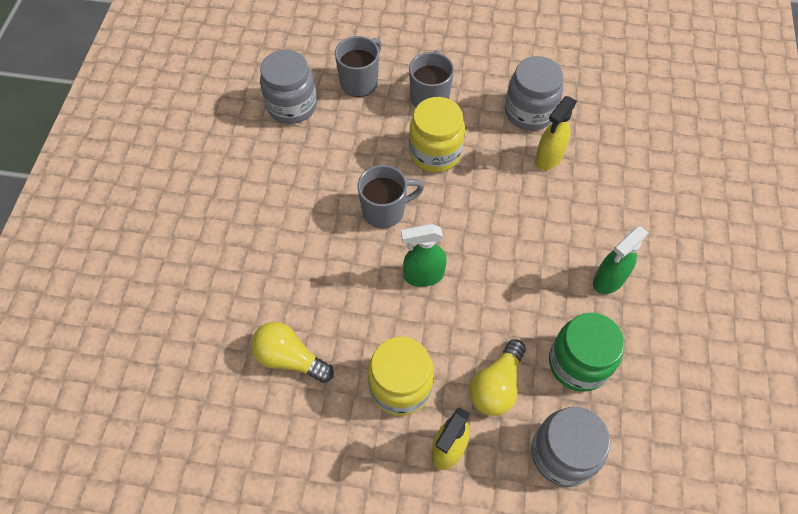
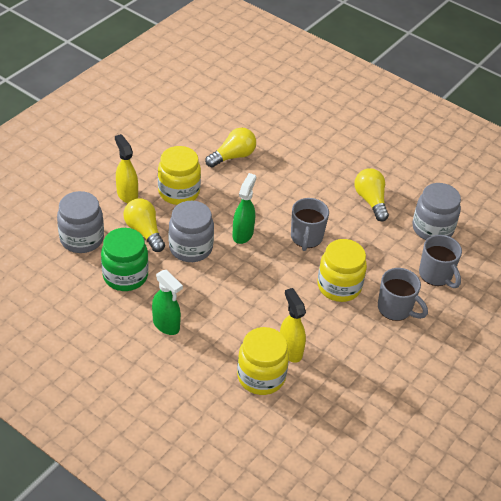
camera: 115 degrees right, 15 degrees down
grey jar [505,56,563,131] -> grey jar moved to [169,201,214,262]
green spray bottle [593,226,648,294] -> green spray bottle turned 150 degrees clockwise [152,270,183,335]
none -> yellow jar [237,327,289,395]
none -> yellow light bulb [355,168,389,221]

